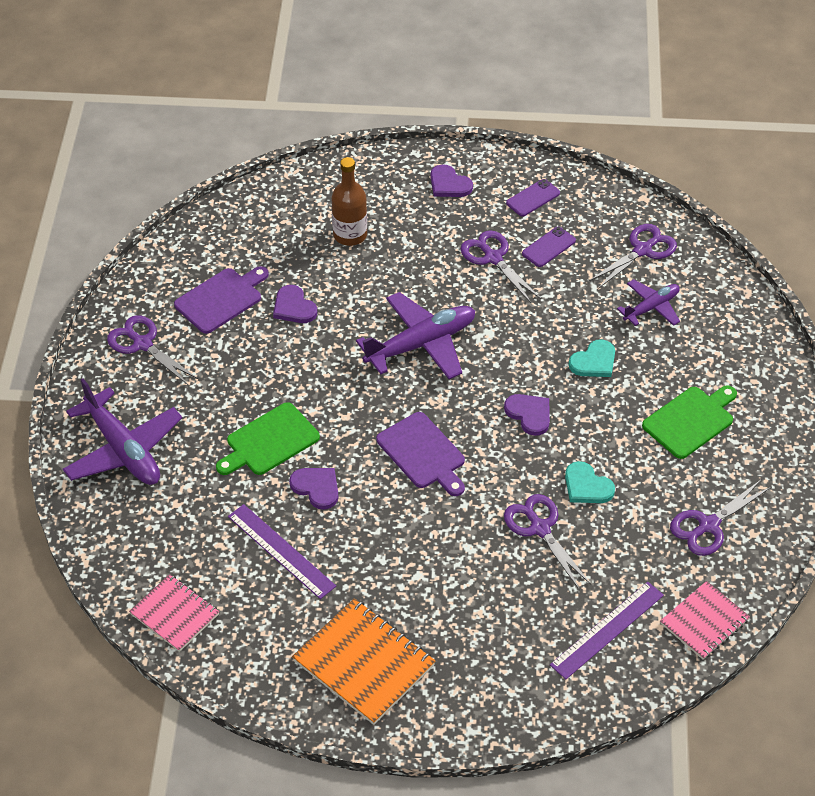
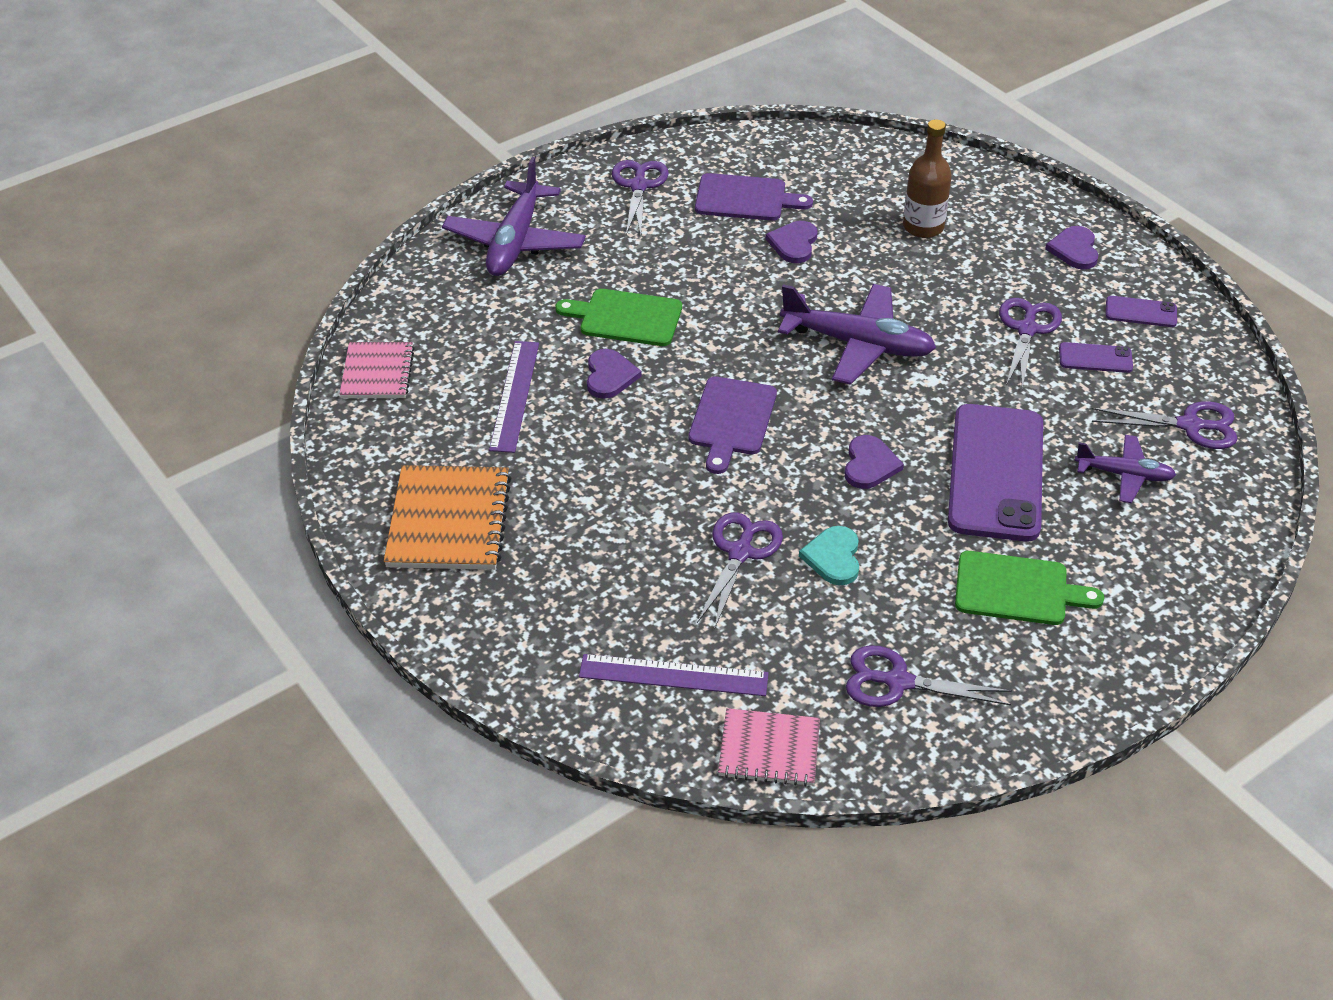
camera: 50 degrees right, 5 degrees down
turquoise heart [569,339,615,377] -> purple phone [948,404,1043,541]

